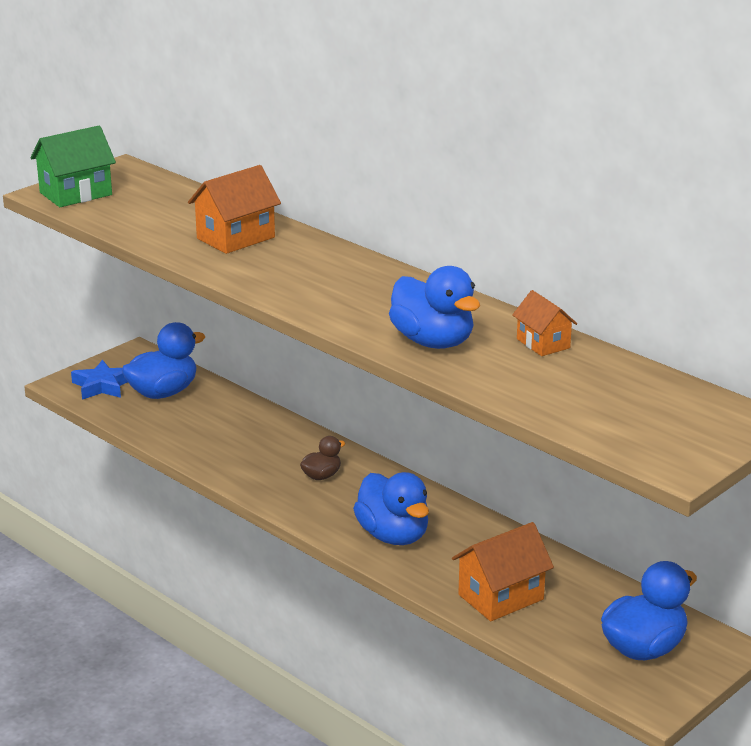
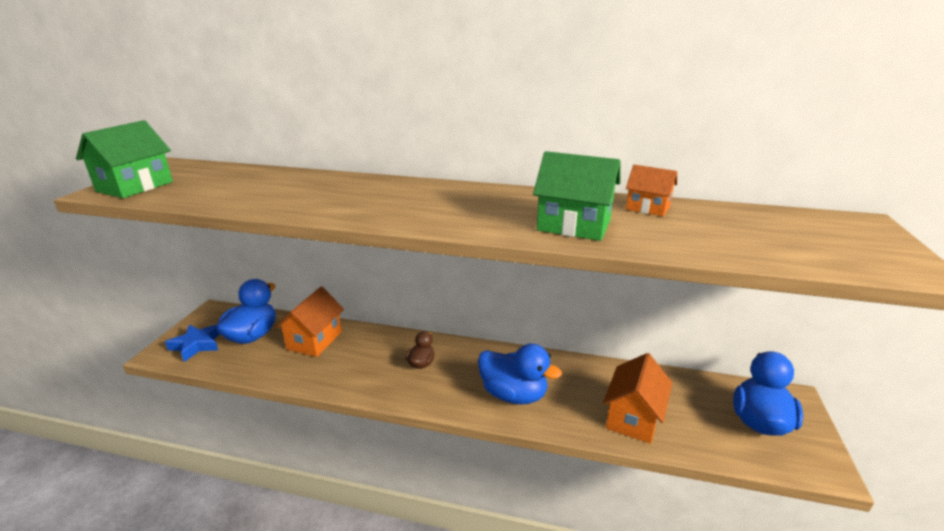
camera: 30 degrees left, 0 degrees up
orange house [188,165,281,254] -> orange house moved to [275,287,344,357]
blue duck [389,266,480,349] -> green house [533,151,620,241]

